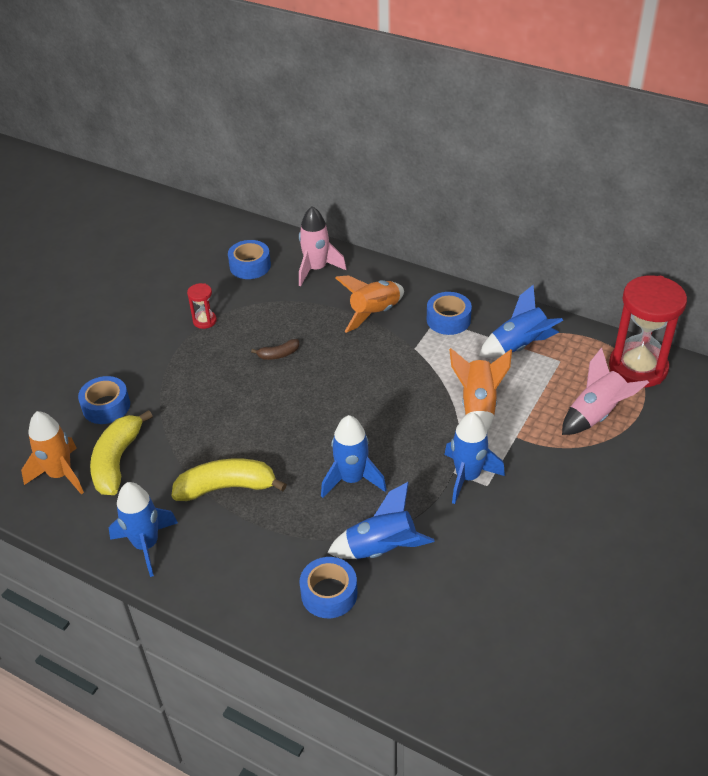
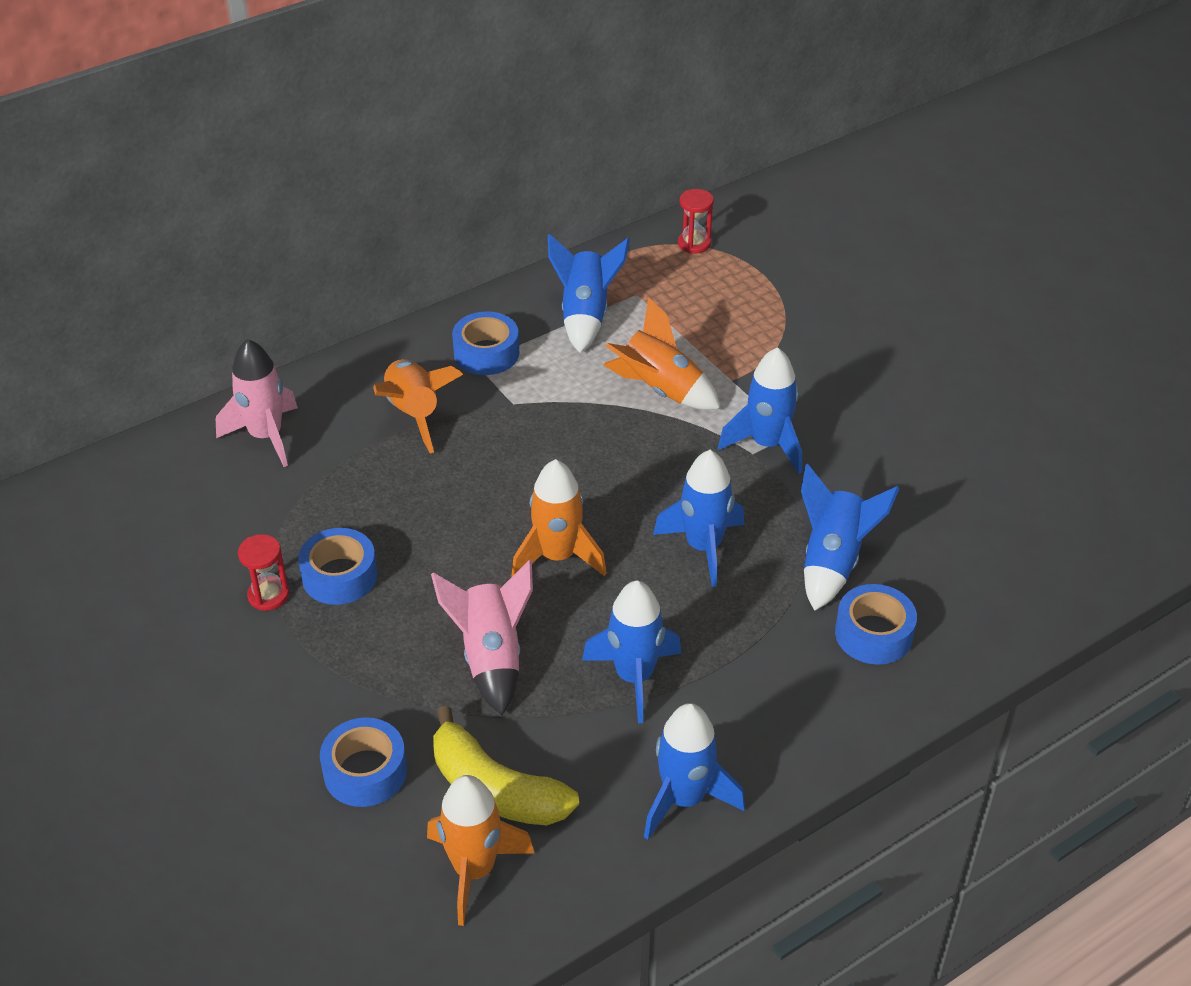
camera: 65 degrees left, 0 degrees up
yellow banana [171,458,287,501] -> blue rocket [582,581,681,723]
blue tape [228,240,271,279] -> blue tape moved to [298,528,377,605]
brown banana [251,339,300,360] -> none
pink rocket [562,347,649,435] -> pink rocket moved to [431,560,533,715]
red hourglass [609,275,687,387] -> red hourglass [678,189,714,253], size x0.44
none -> orange rocket [511,459,607,577]

